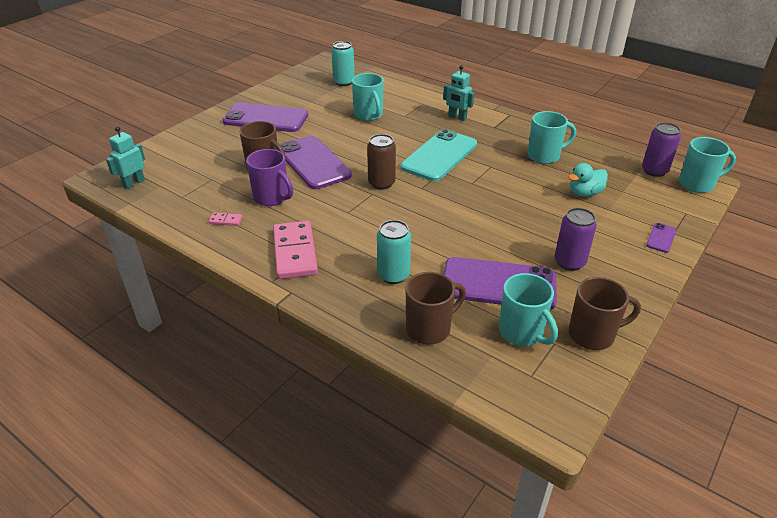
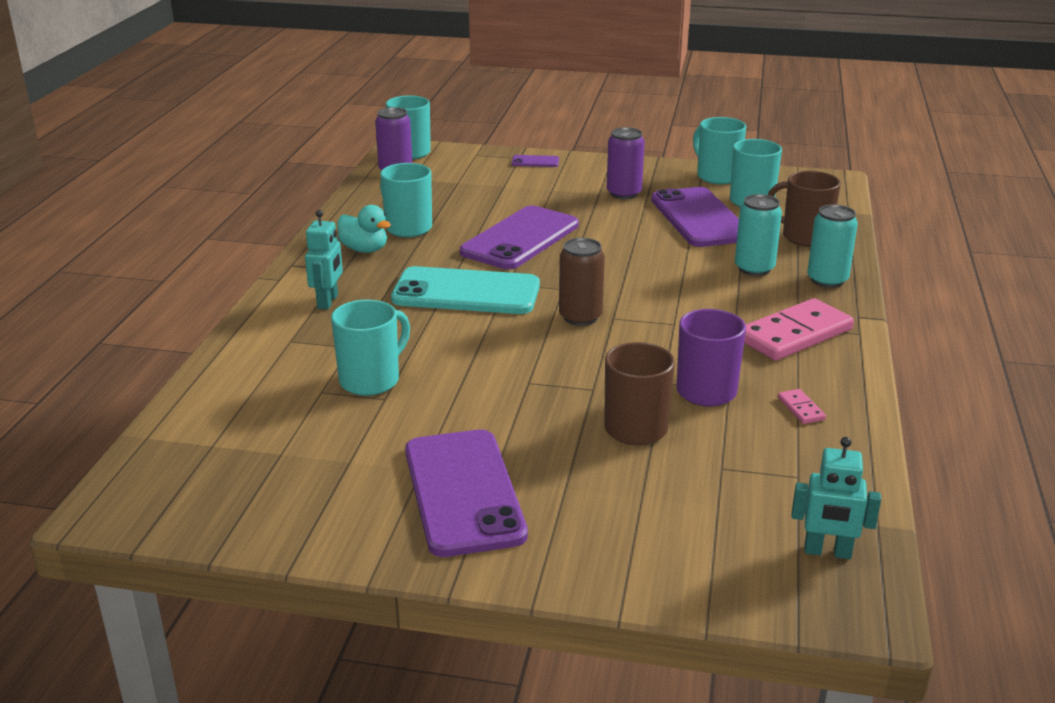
camera: 115 degrees left, 10 degrees down
purple phone [280,136,352,189] -> purple phone moved to [460,206,579,269]
turquoise can [331,41,355,86] -> turquoise can moved to [807,204,858,288]
turquoise duck [568,163,608,197] -> turquoise duck moved to [338,205,391,253]
brown mug [569,277,641,350] -> turquoise mug [693,117,747,184]

